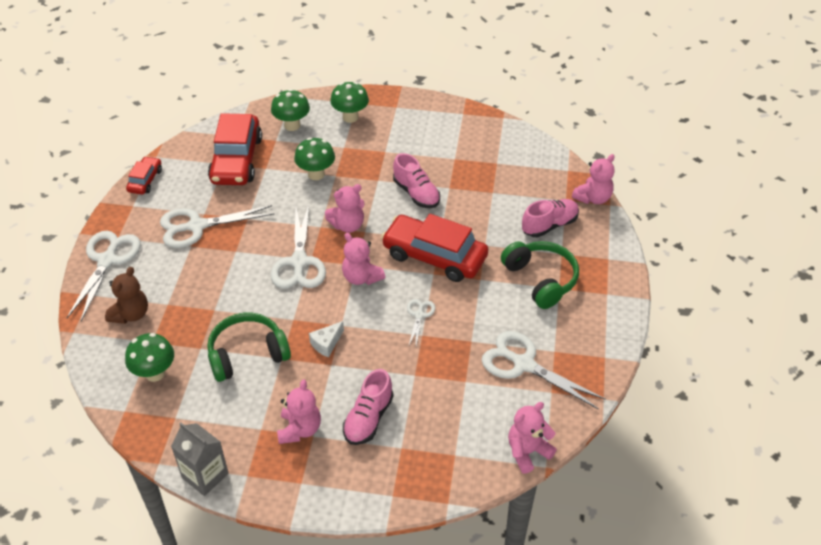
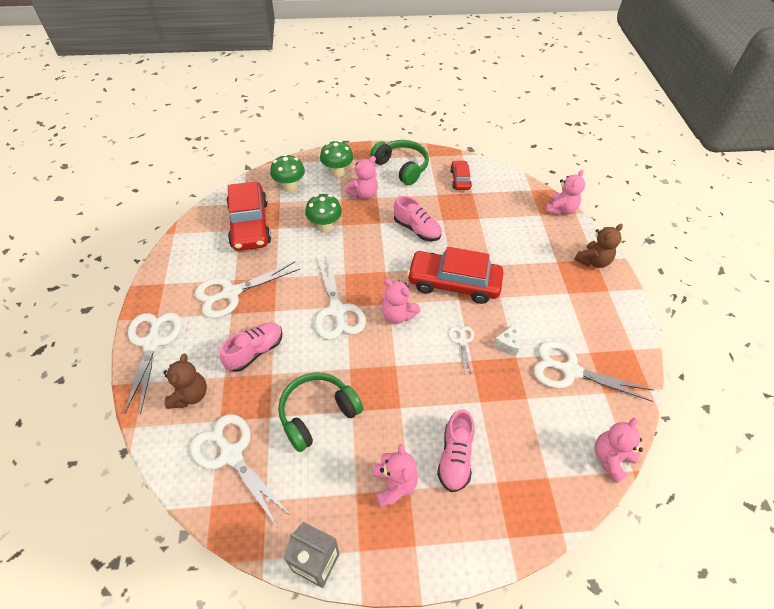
camera: 15 degrees left, 5 degrees up
green mushroom [125,333,174,382] -> white scissors [190,414,292,526]
red car [126,156,162,195] -> red car moved to [450,160,472,190]
white cheese [309,321,344,358] -> white cheese moved to [494,321,519,356]
pink teddy bear [325,184,365,233] -> pink teddy bear moved to [345,156,378,199]
green headphones [501,241,579,309] -> green headphones moved to [370,140,429,185]
pink shoe [522,199,579,237] -> pink shoe moved to [220,322,283,372]
none -> brown teddy bear [574,224,623,268]

